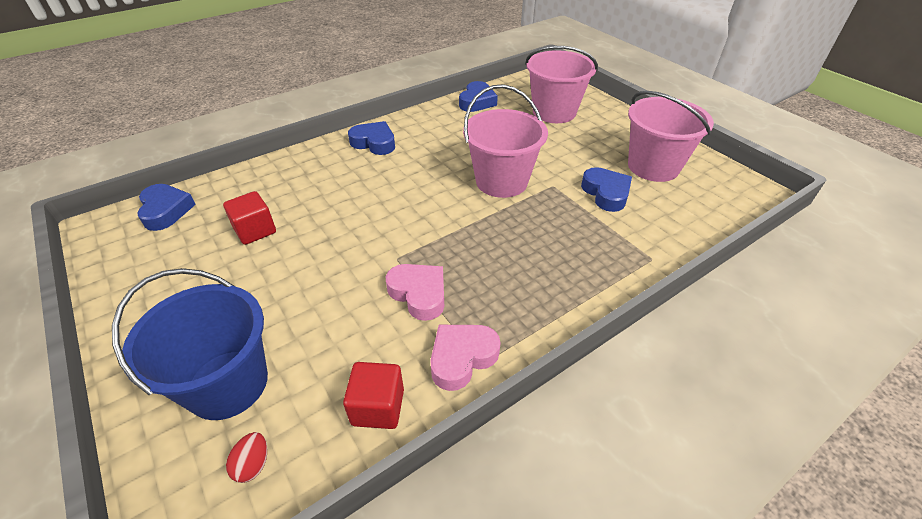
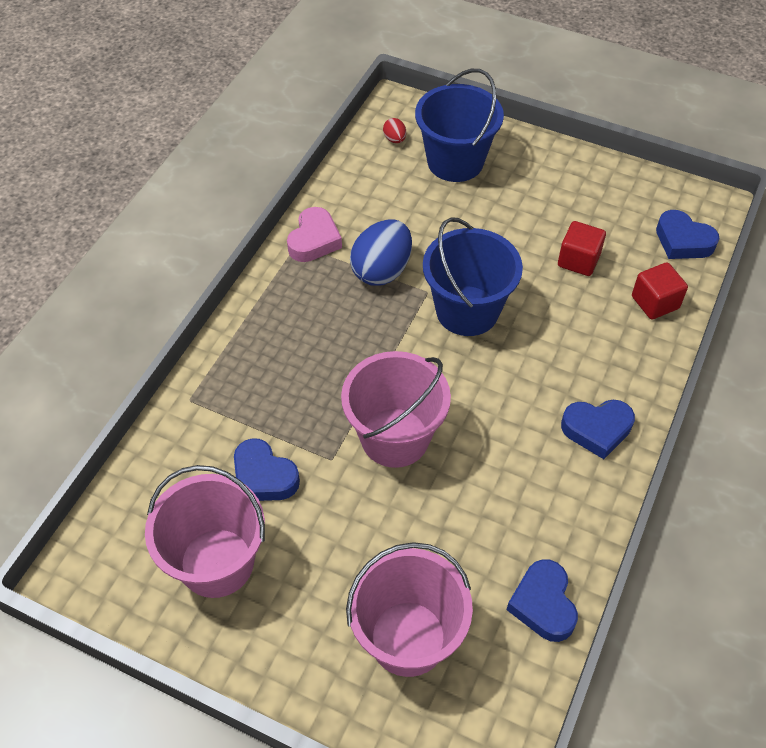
camera: 150 degrees right, 10 degrees up
red cube [343,362,404,429] -> red cube moved to [632,262,688,319]
pink heart [386,264,444,321] -> blue egg [350,220,412,286]
none -> blue bucket [423,217,523,336]

